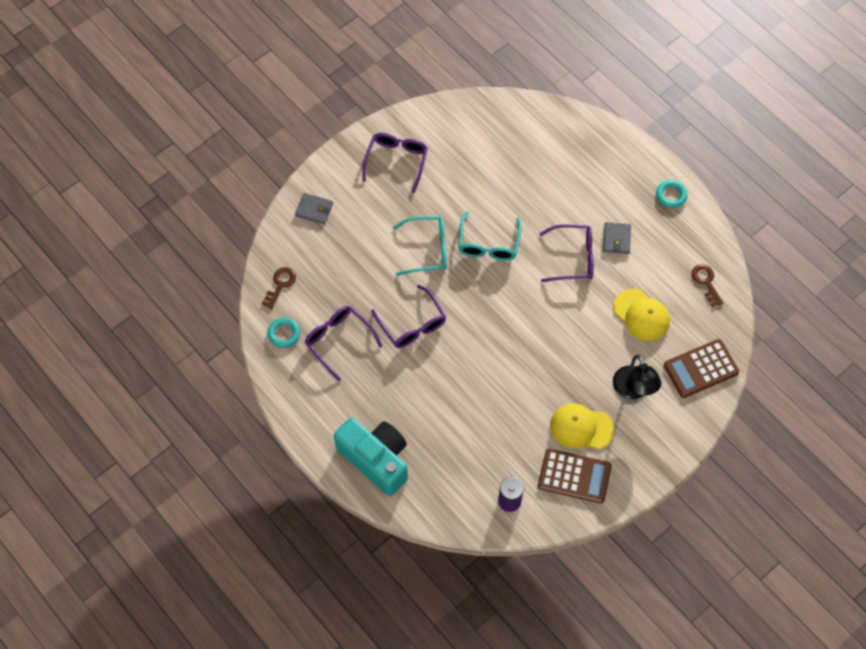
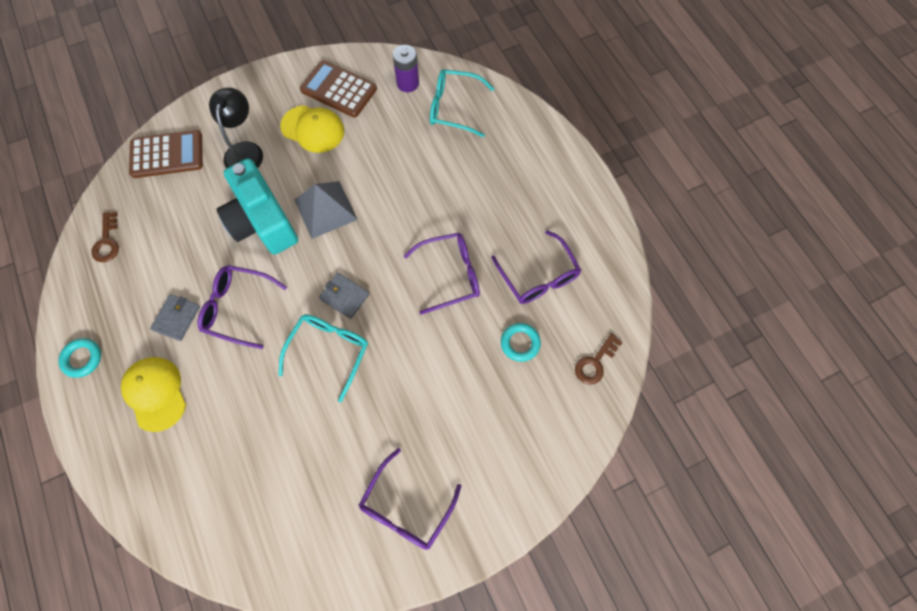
camera: 165 degrees left, 5 degrees up
turquoise ring [268,317,300,348] -> turquoise ring moved to [501,323,541,362]
grey wallet [295,193,333,224] -> grey wallet moved to [319,273,369,319]
turquoise camera [334,417,408,496] -> turquoise camera moved to [216,158,298,255]
purple glasses [371,285,446,348] -> purple glasses turned 90 degrees clockwise [404,233,480,315]
turquoise glasses [393,216,447,276] -> turquoise glasses moved to [430,69,494,137]
yellow cap [613,289,670,341] -> yellow cap moved to [121,357,186,432]
none -> grey pyramid [294,181,358,239]

